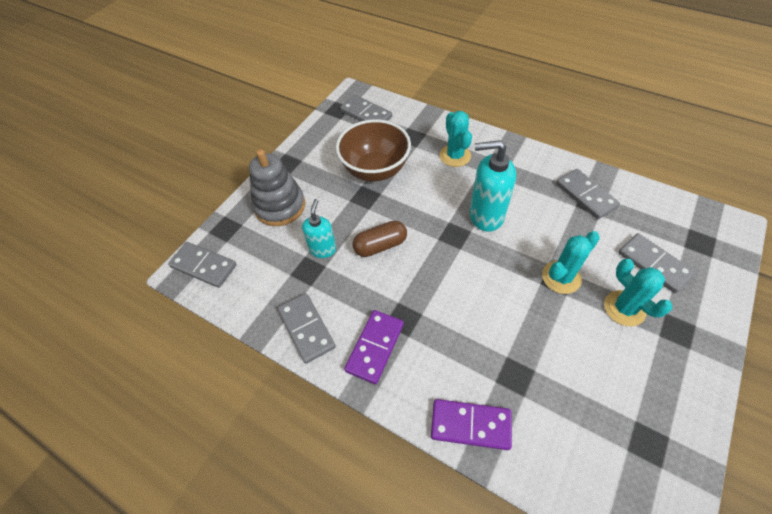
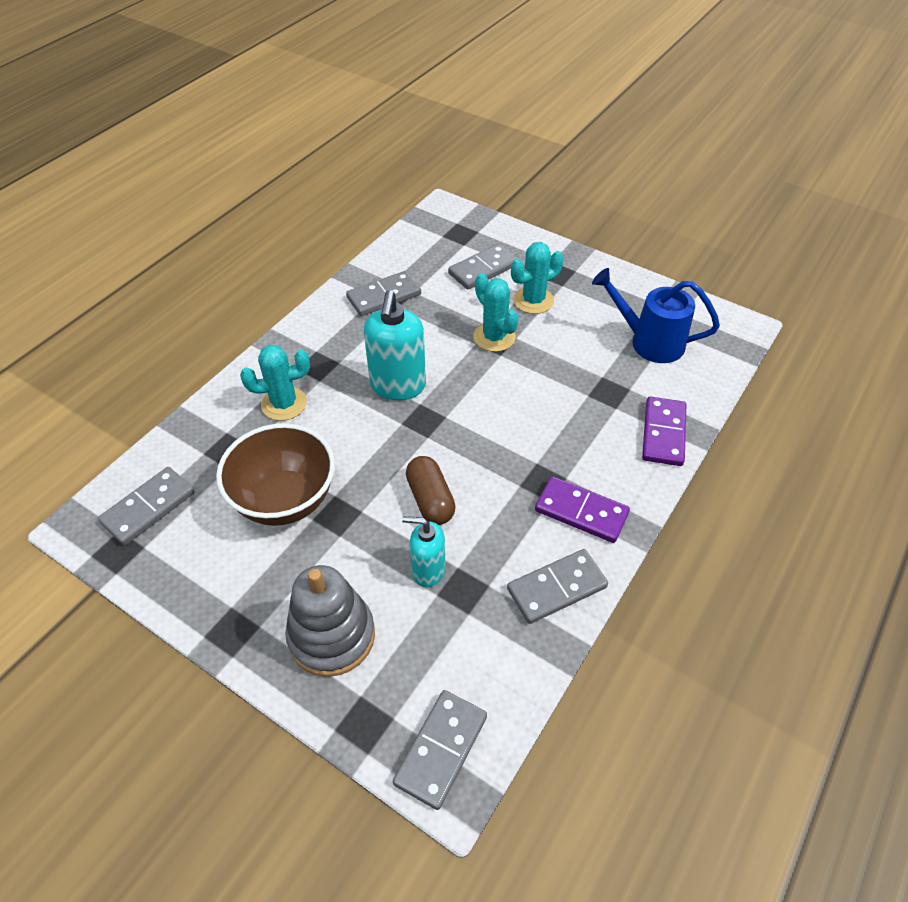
camera: 90 degrees left, 5 degrees down
none -> blue watering can [592,268,720,363]

